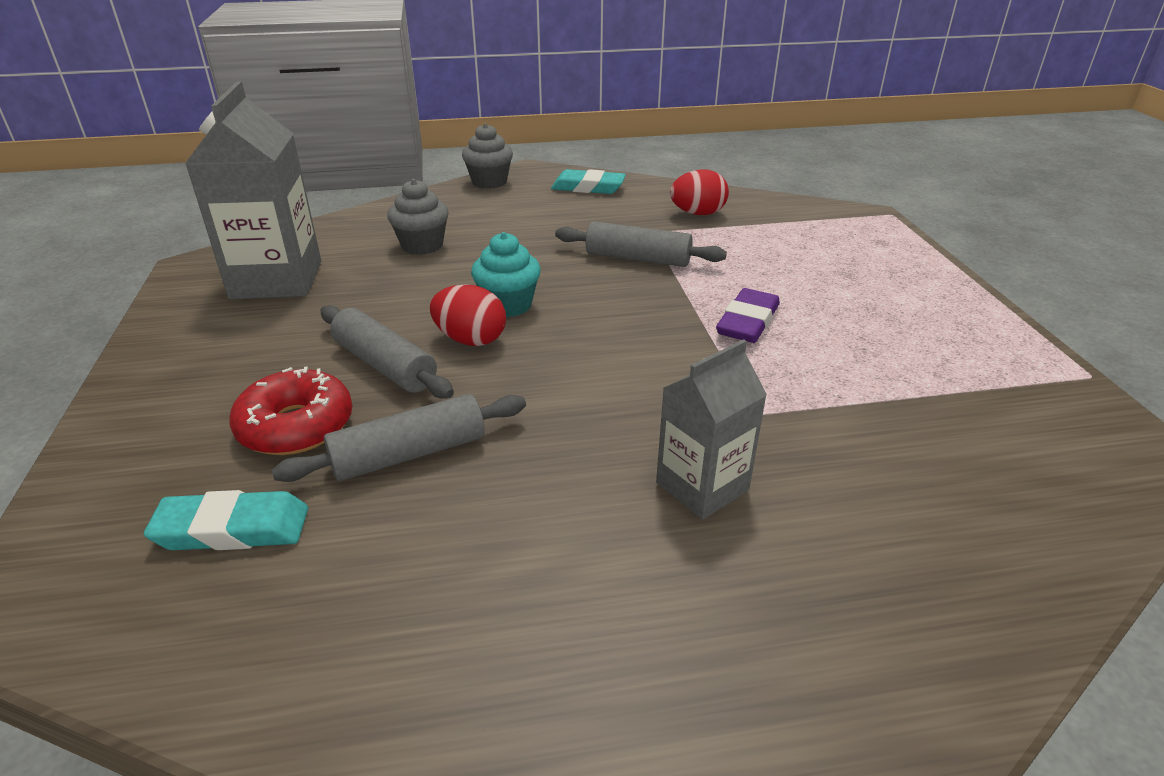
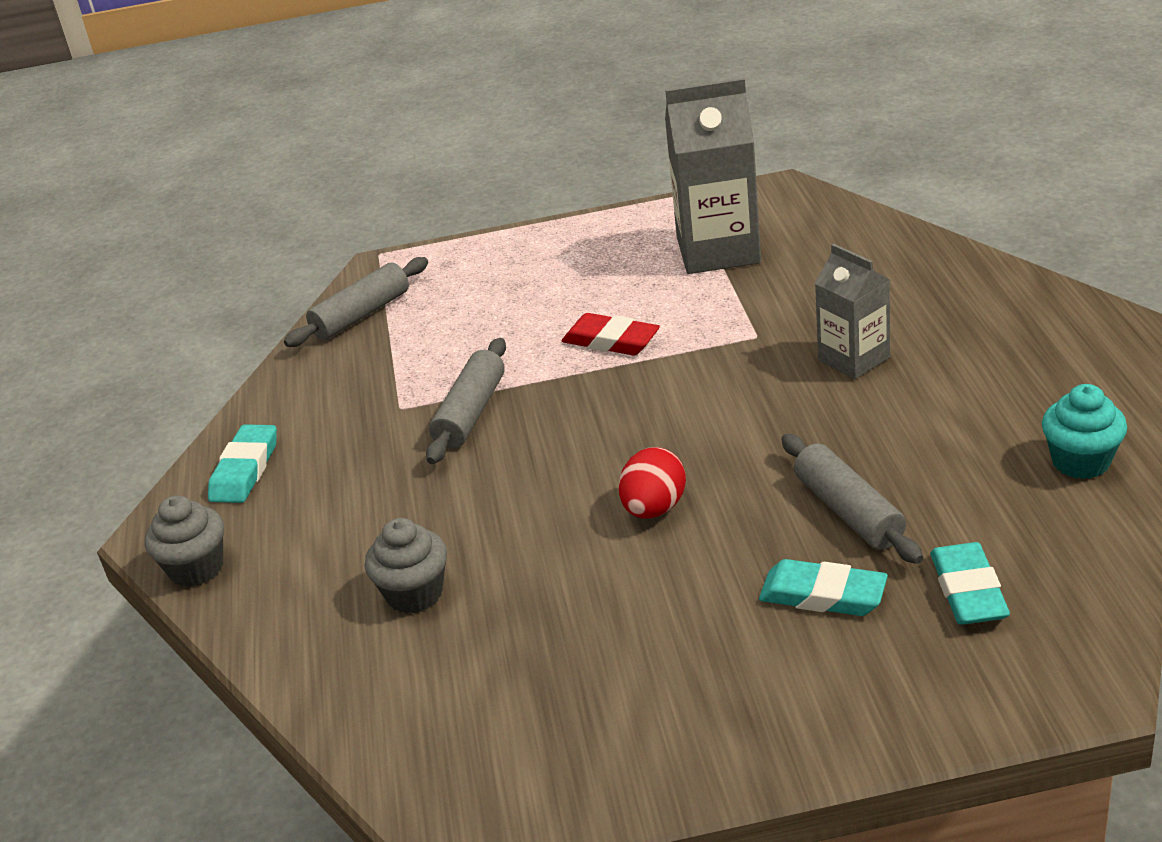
camera: 85 degrees left, 0 degrees up
grey carton [185,82,321,299] -> grey carton moved to [665,78,761,274]
red donut [229,366,352,455] -> turquoise eraser [759,559,888,616]
grey rolling pin [320,305,454,399] -> grey rolling pin moved to [284,257,428,347]
turquoise cupcake [471,232,541,317] -> turquoise cupcake moved to [1042,384,1127,479]
red egg [670,169,729,215] -> none
purple eraser [716,288,780,343] -> red eraser [562,313,660,355]

